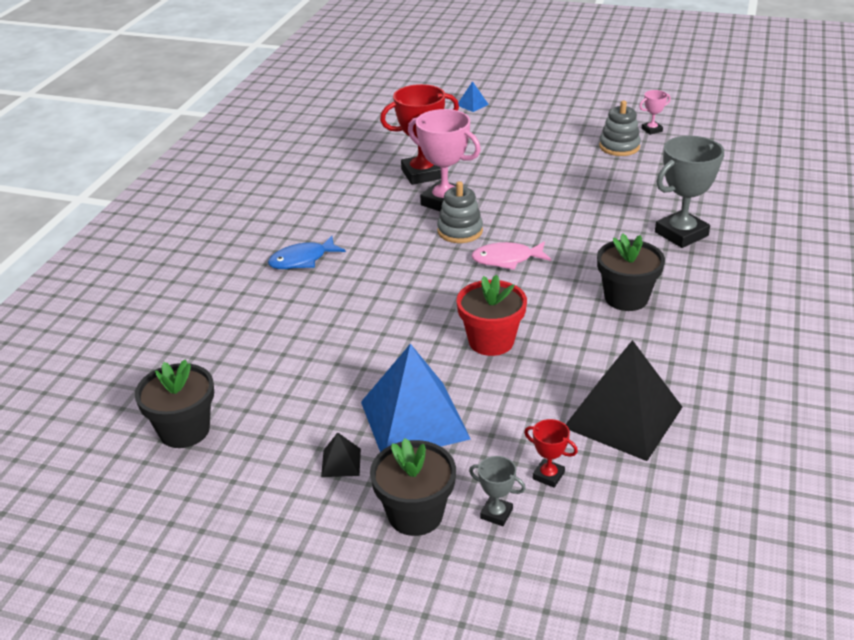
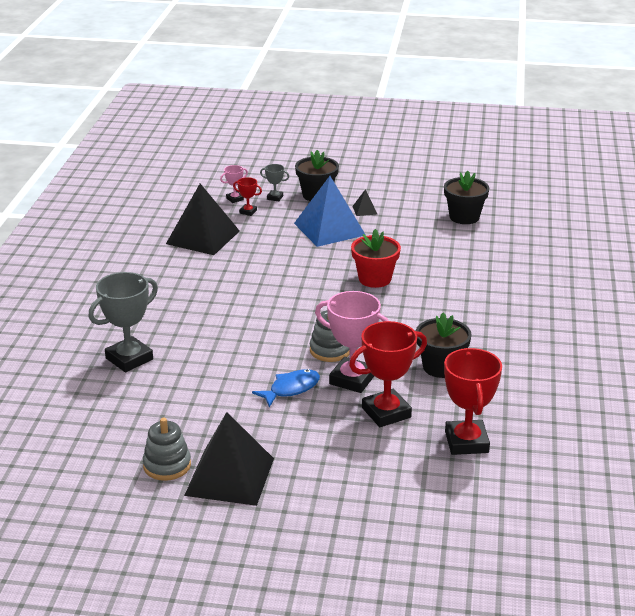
camera: 170 degrees right, 5 degrees down
blue fish [268,236,346,269] -> blue fish moved to [252,369,320,407]
red flower pot [457,275,527,356] -> red flower pot moved to [351,229,401,288]
blue pyramid [458,81,489,112] -> none
pink fish [471,242,551,270] -> none
black flower pot [597,233,665,311] -> black flower pot moved to [416,313,471,378]
pink trophy [639,90,671,135] -> pink trophy moved to [220,165,248,203]
none -> black pyramid [184,412,274,506]
none -> red trophy [444,348,502,455]

